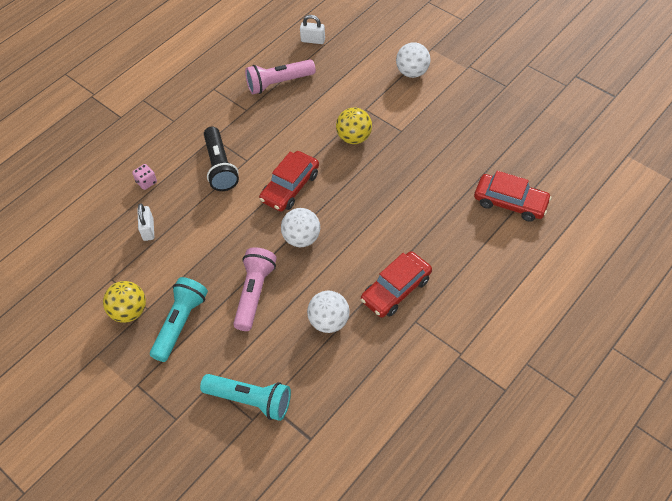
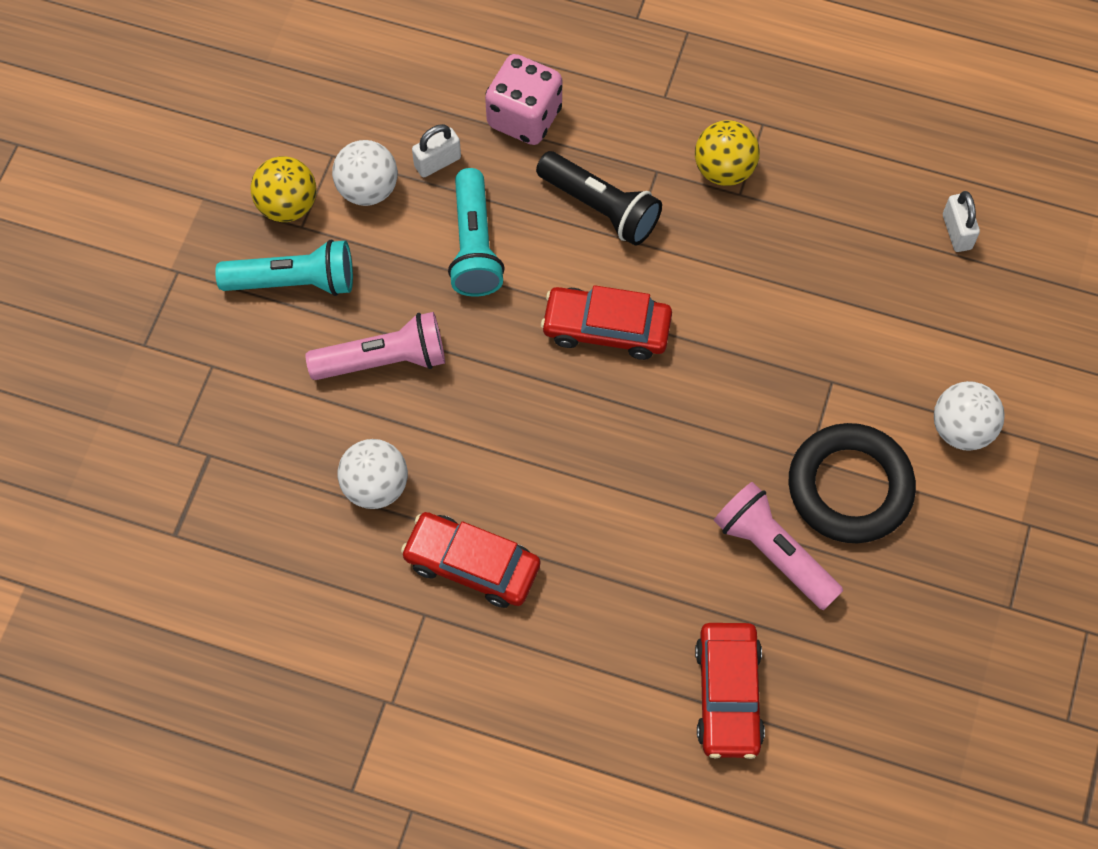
camera: 65 degrees right, 10 degrees up
pink dice [132,164,157,190] -> pink dice [485,54,562,145], size x2.06
turquoise flashlight [200,374,291,421] -> turquoise flashlight moved to [448,168,505,297]
black flashlight [204,127,239,191] -> black flashlight turned 105 degrees counterclockwise [536,151,662,246]
pink flashlight [245,59,316,94] -> pink flashlight moved to [714,482,843,610]
white ball [281,208,320,247] -> white ball moved to [332,140,398,206]
yellow ball [336,107,372,144] -> yellow ball moved to [695,120,760,186]
none -> black ring [789,423,916,543]

